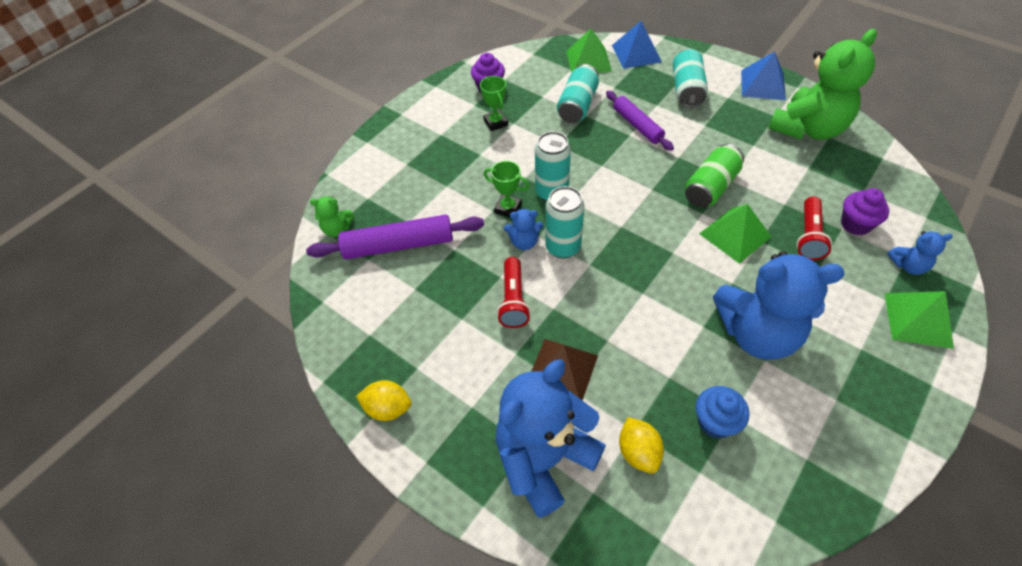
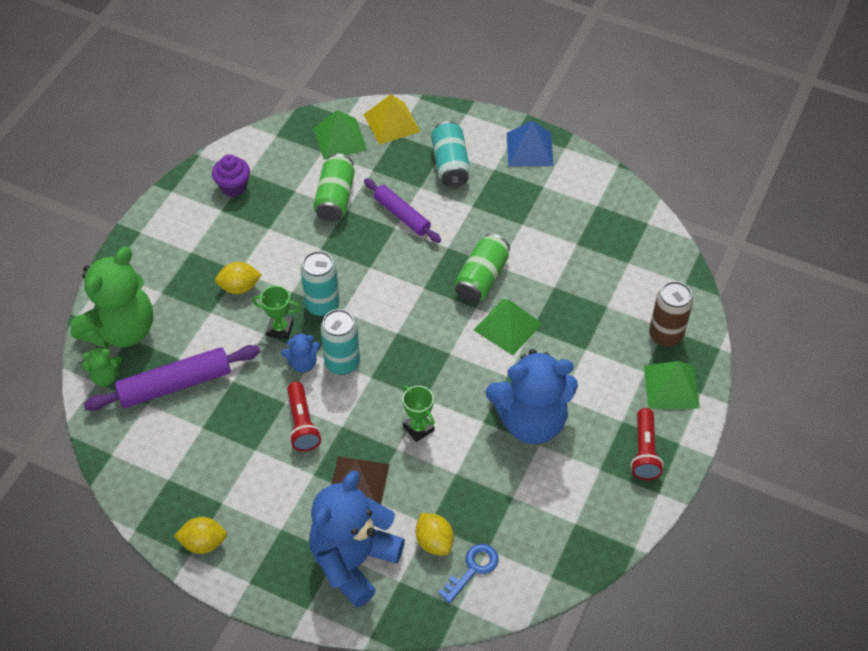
camera: 15 degrees left, 0 degrees up
green trophy [480,76,508,131] -> green trophy moved to [403,386,435,442]
turquoise can [557,64,599,123] -> green can [314,154,355,222]
blue pyramid [612,21,662,69] -> yellow pyramid [363,94,421,144]
blue cupcake [696,386,749,439] -> none
green teddy bear [768,29,877,140] -> green teddy bear moved to [70,247,153,348]
red flashlight [797,196,832,260] -> red flashlight moved to [631,408,664,480]
purple cupcake [841,188,889,235] -> none
blue teddy bear [887,231,953,275] -> brown can [649,281,693,347]
none -> yellow lemon [215,262,262,294]
none -> blue key [438,544,499,603]

